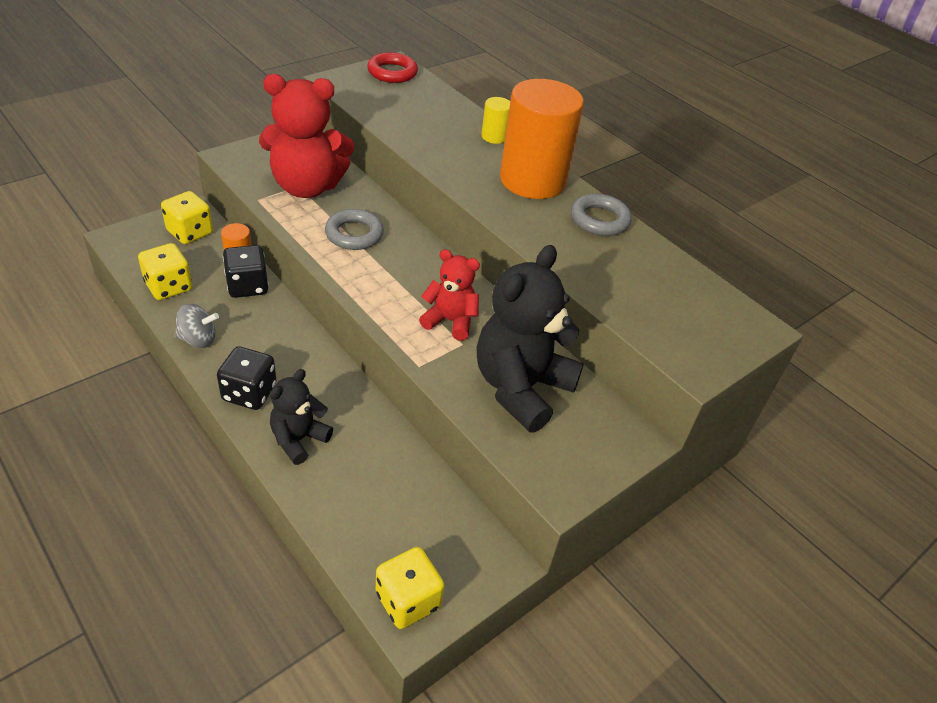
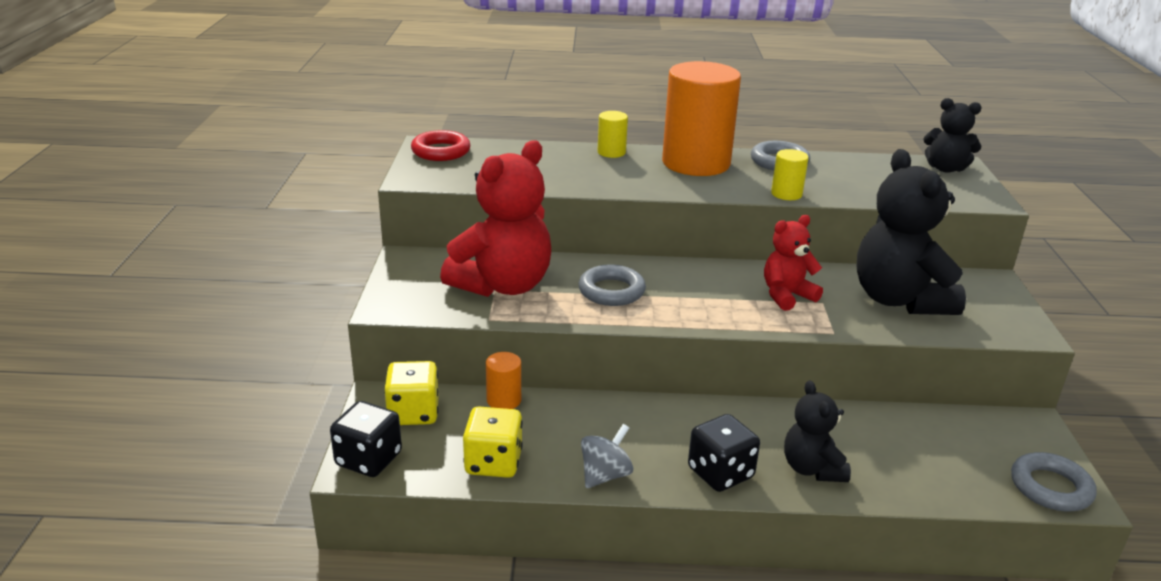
camera: 45 degrees left, 15 degrees down
black dice [223,245,269,298] -> black dice moved to [330,401,402,477]
yellow dice [376,547,445,629] -> grey ring [1011,452,1097,511]
none -> yellow cylinder [771,149,809,200]
none -> black teddy bear [923,98,982,173]

